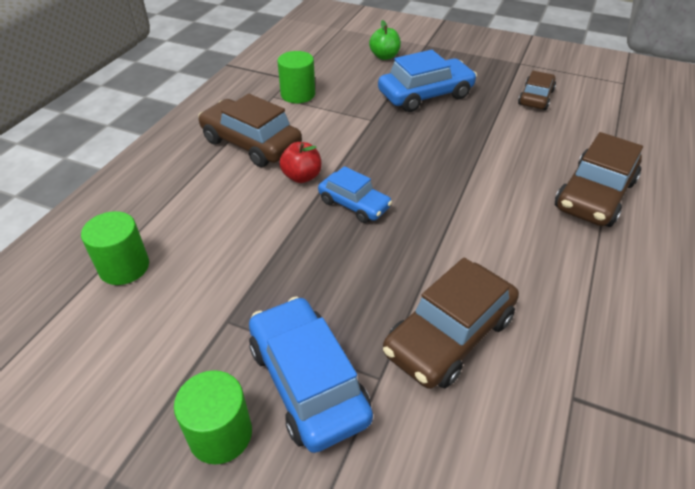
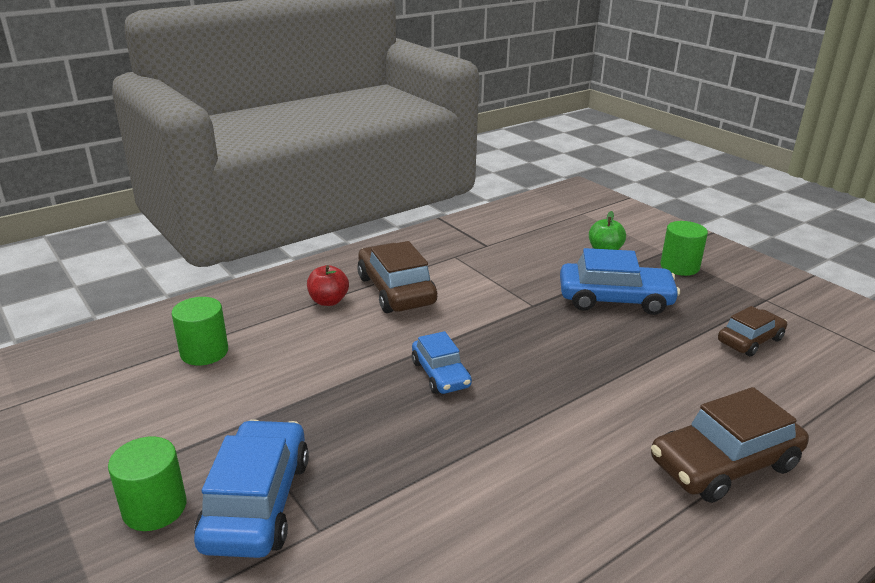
camera: 30 degrees right, 15 degrees down
green cylinder [277,51,315,103] -> green cylinder moved to [660,221,708,276]
red apple [279,142,322,183] -> red apple moved to [307,265,349,306]
brown car [383,258,519,389] -> none

